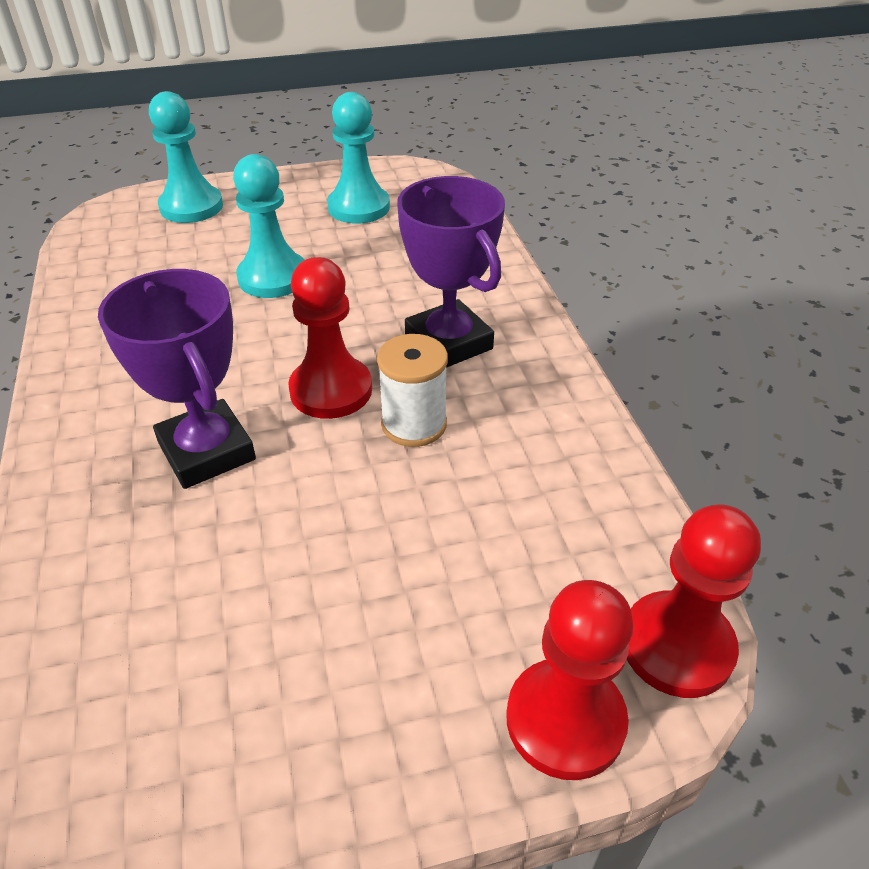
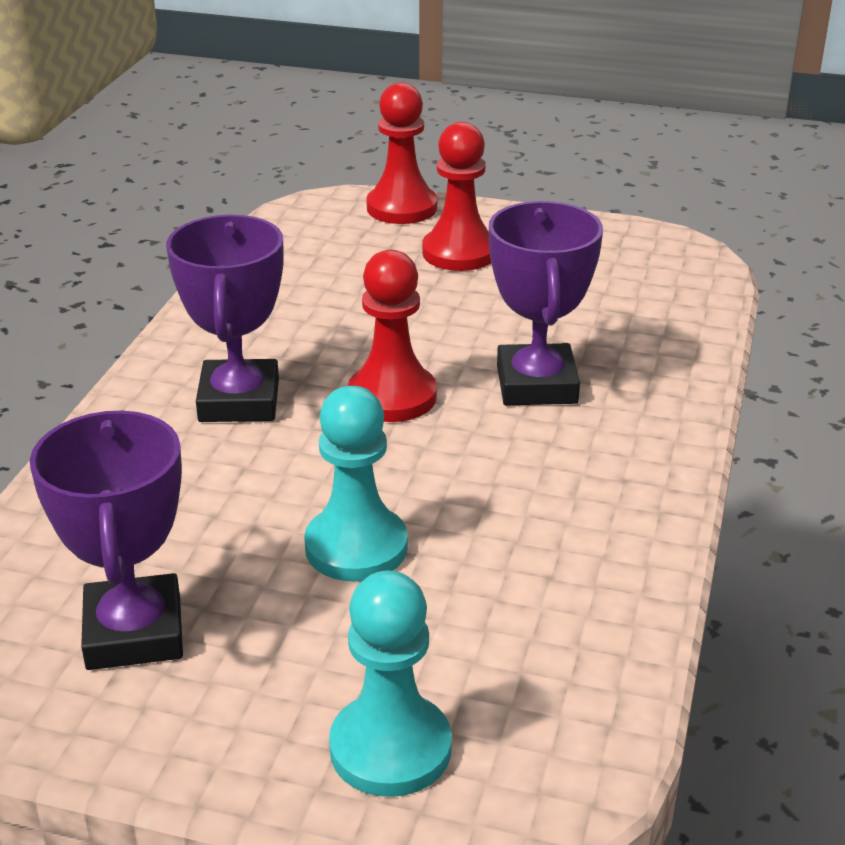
camera: 150 degrees left, 10 degrees down
turquoise pawn [327,92,390,224] -> purple trophy [30,411,183,670]
white spool [377,334,448,447] -> none
red pawn [627,505,761,698] -> red pawn moved to [422,122,491,271]

